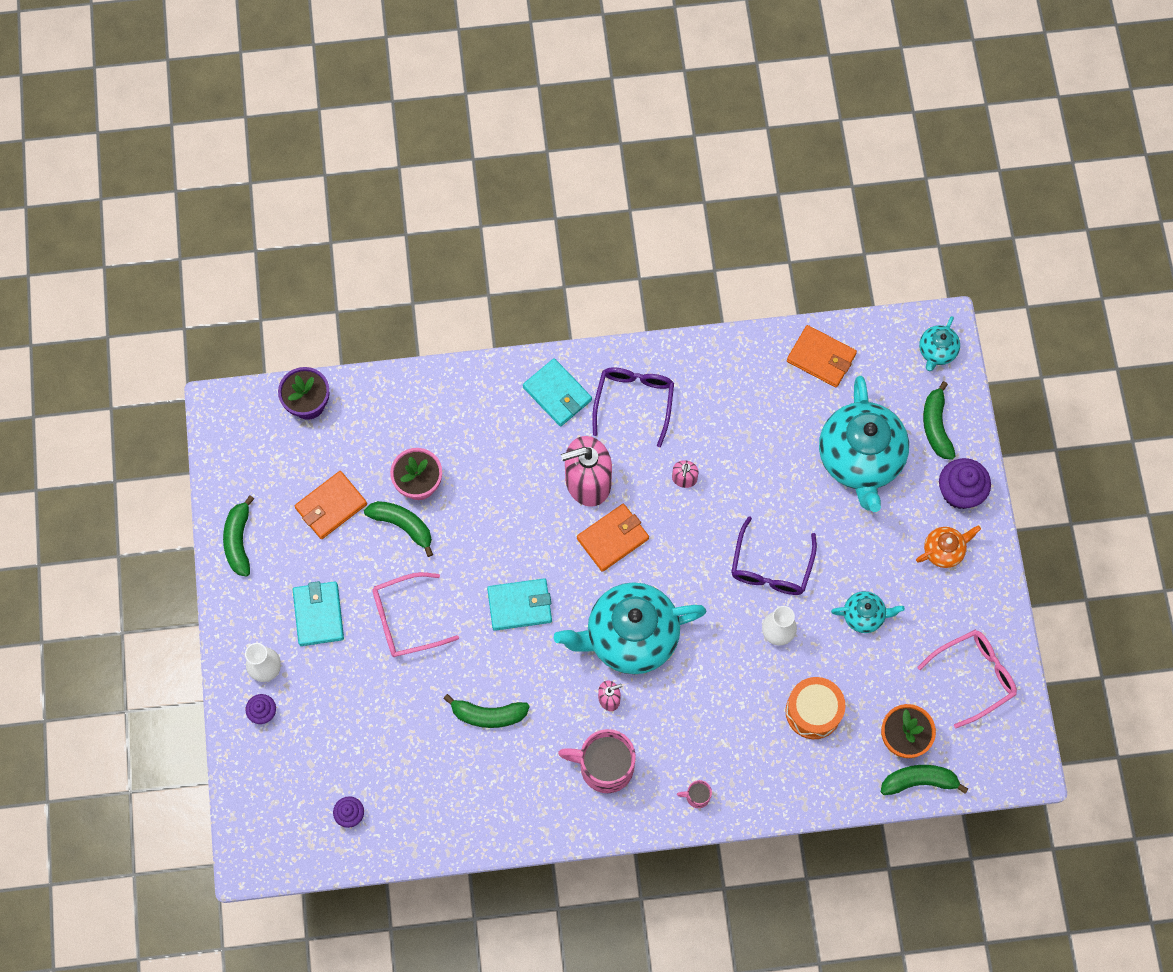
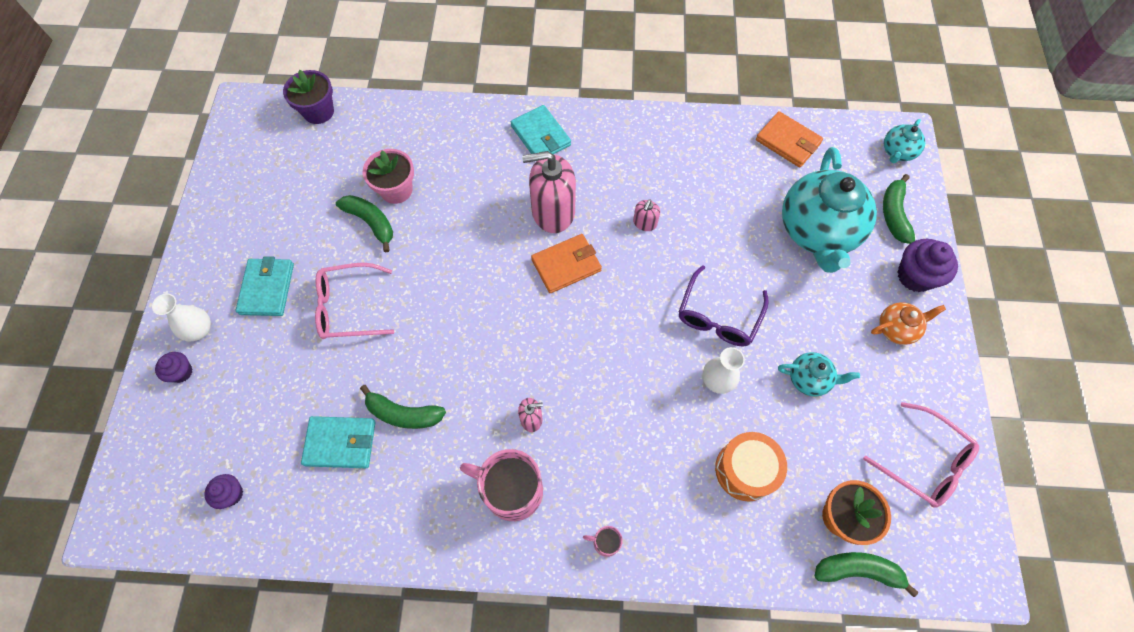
camera: 10 degrees right, 5 degrees down
green banana [223,495,254,577] -> none
orange wallet [295,471,367,539] -> none
turquoise wallet [487,578,552,631] -> turquoise wallet moved to [301,416,376,468]
turquoise teapot [554,582,706,674] -> none
purple glasses [592,367,674,447] -> none
pink glasses [917,630,1017,728] -> pink glasses turned 60 degrees clockwise [863,402,979,508]

